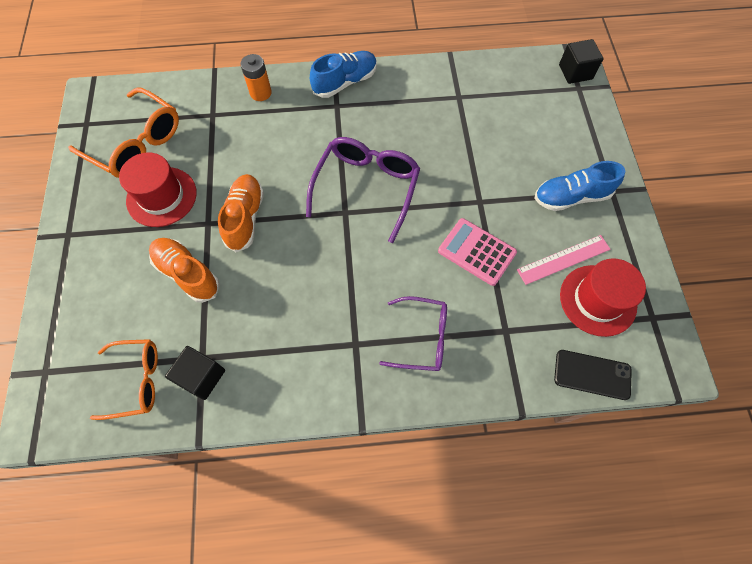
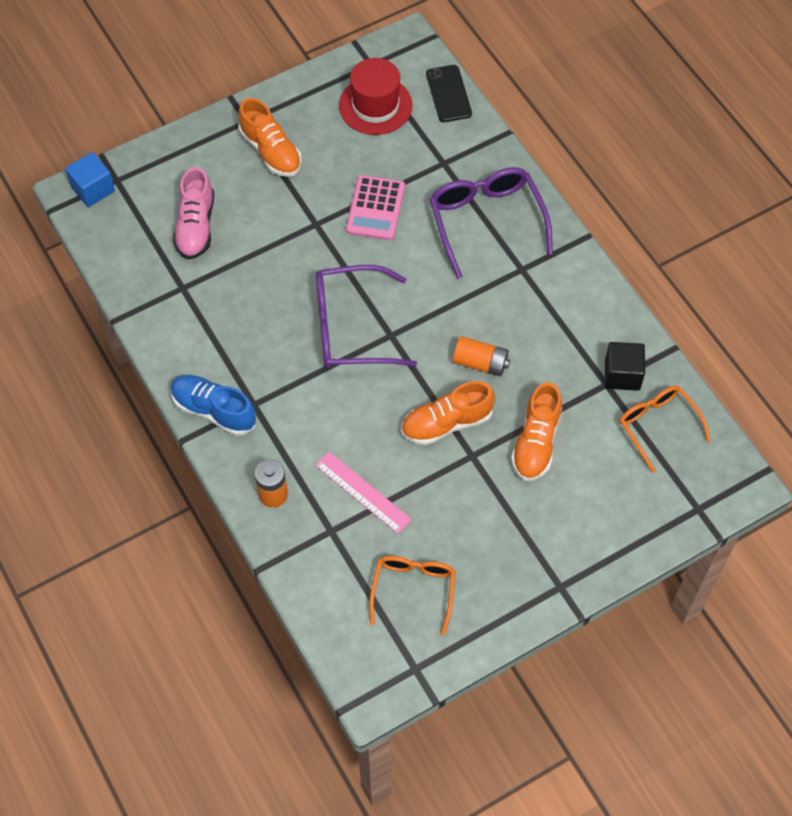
camera: 115 degrees left, 5 degrees down
orange glasses [68,87,179,178] -> orange glasses [369,556,455,635], size x0.66
red hat [119,152,197,227] -> none
purple glasses [379,296,447,371] -> purple glasses [429,167,553,279], size x1.52
pink ruler [517,235,611,285] -> pink ruler moved to [315,451,412,534]
blue shoe [534,161,625,211] -> orange shoe [238,98,302,177]
black cube [559,39,603,84] -> blue cube [65,152,115,207]
none -> pink shoe [173,167,214,260]
none -> orange battery [453,336,510,376]

